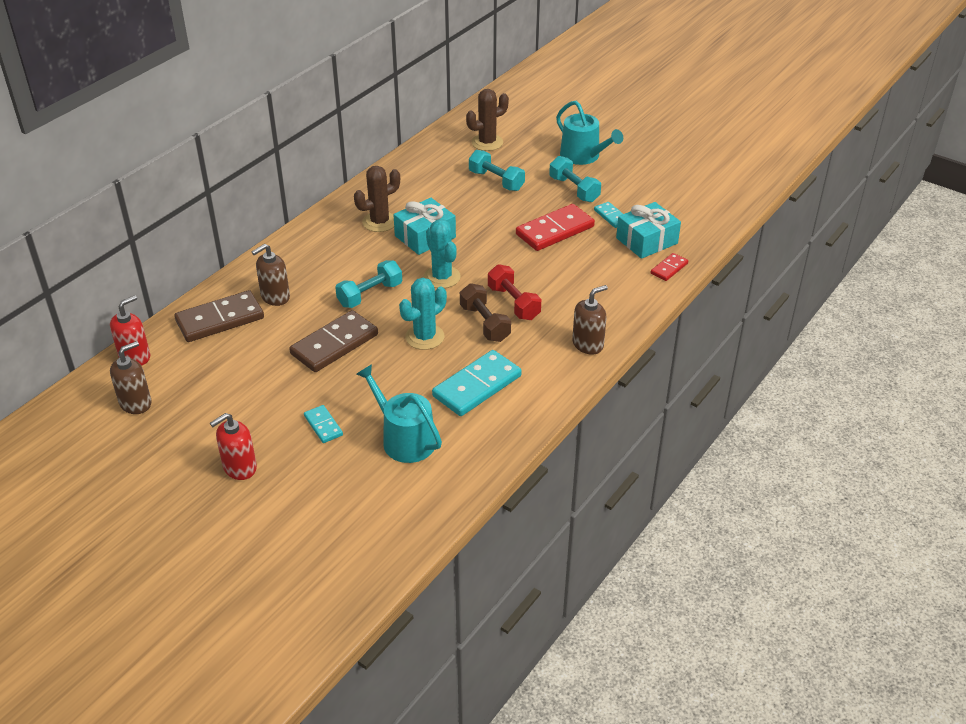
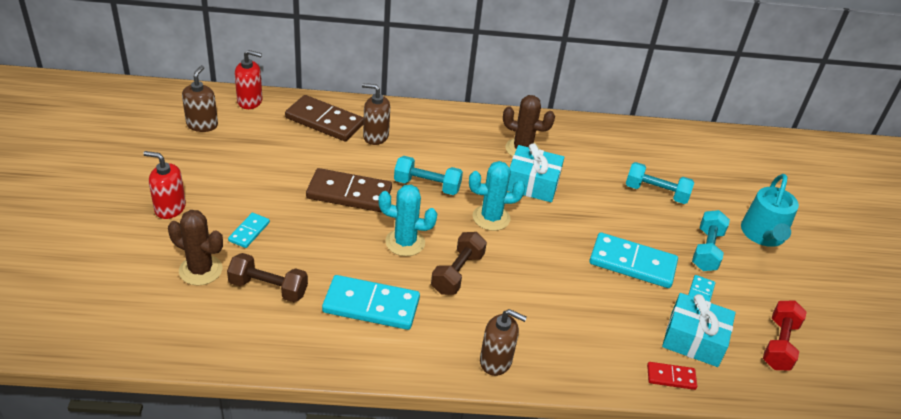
camera: 50 degrees right, 0 degrees up
brown soap dispenser [110,341,152,414] -> brown soap dispenser turned 90 degrees counterclockwise [182,66,218,132]
turquoise watering can [356,364,442,463] -> brown dumbbell [227,253,308,302]
turquoise cactus [424,219,461,288] -> turquoise cactus turned 60 degrees clockwise [469,161,525,231]
brown cactus [466,89,509,151] -> brown cactus moved to [168,210,223,285]
turquoise dumbbell [469,150,525,191] -> turquoise dumbbell turned 75 degrees counterclockwise [626,162,694,204]
red dumbbell [488,264,541,320] -> red dumbbell moved to [763,301,807,371]
red domino [516,204,595,251] -> turquoise domino [589,232,678,288]

